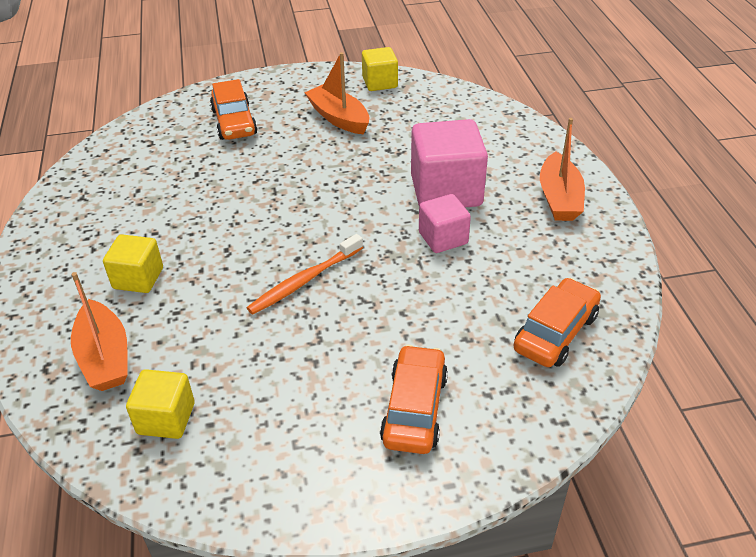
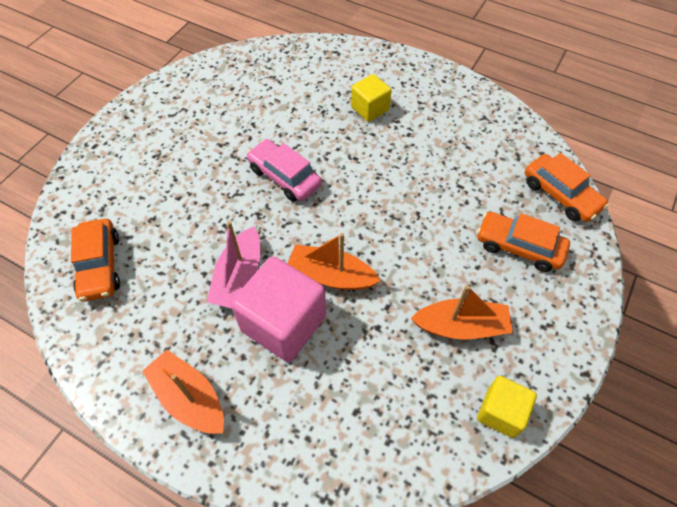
camera: 130 degrees right, 15 degrees up
orange boat [71,272,128,391] -> orange boat moved to [287,233,381,290]
yellow cube [126,369,195,439] -> none
orange toothbrush [247,234,363,315] -> pink car [246,139,322,202]
orange car [380,345,448,454] -> orange car moved to [525,153,609,222]
pink cube [419,194,471,253] -> pink boat [206,221,260,309]

